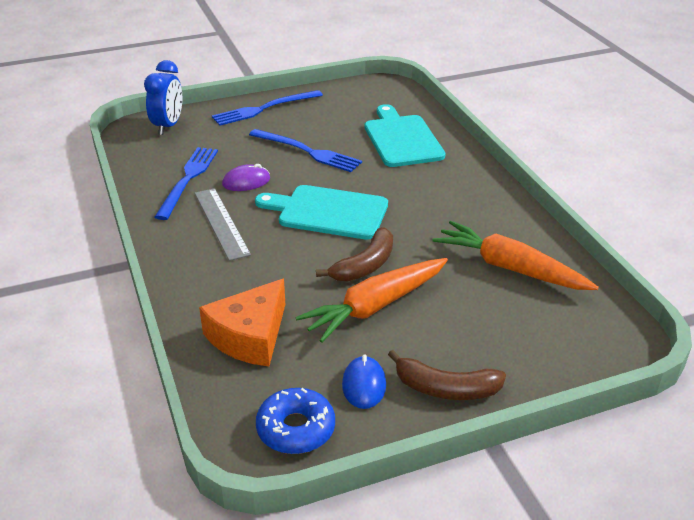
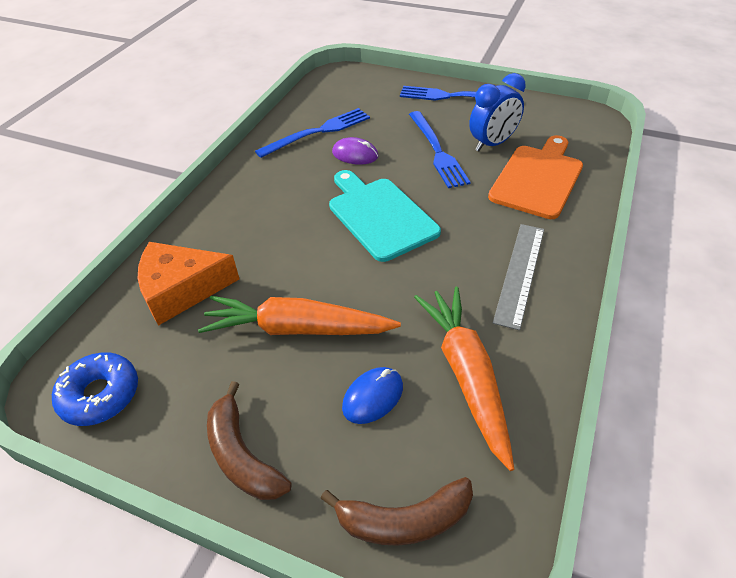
camera: 45 degrees right, 10 degrees up
blue clock [144,60,182,135] -> blue clock moved to [469,73,526,151]
grey ruler [195,188,251,261] -> grey ruler moved to [493,224,544,330]
brown banana [316,227,393,281] -> brown banana moved to [320,477,473,546]
blue mouse [342,354,386,409] -> blue mouse moved to [342,367,403,424]
turquoise cutting board [365,104,446,167] -> orange cutting board [488,135,583,219]

